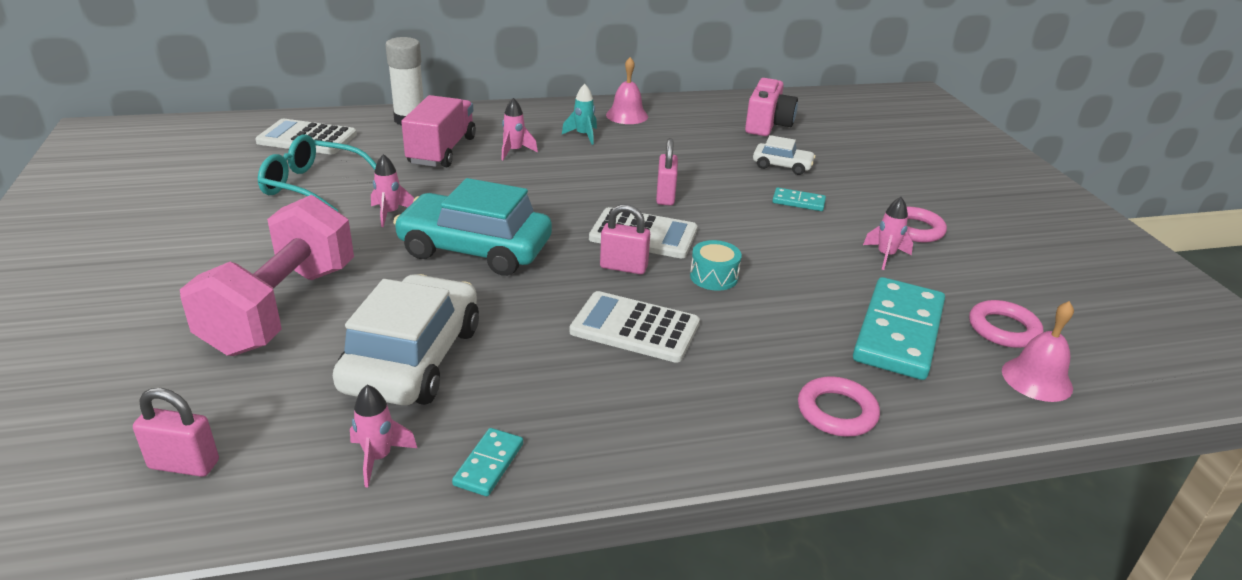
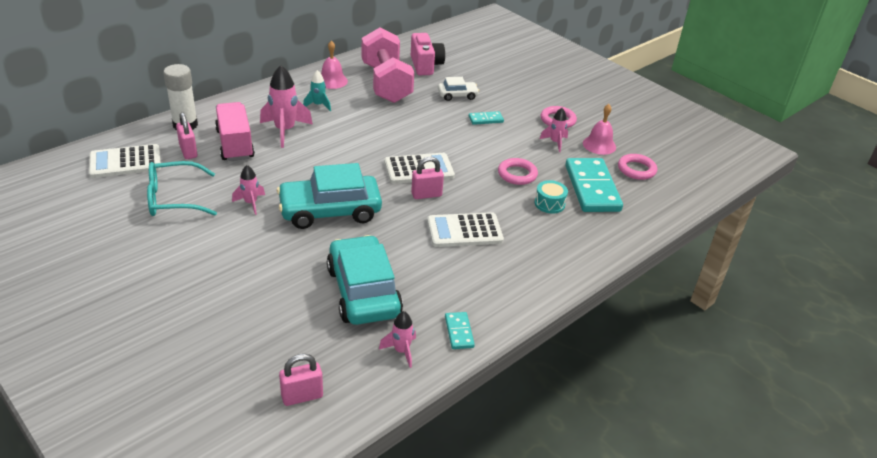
camera: 30 degrees left, 5 degrees up
pink dumbbell [180,195,354,356] -> pink dumbbell moved to [362,27,414,103]
white car [333,274,479,405] -> turquoise car [327,235,403,325]
pink rocket [501,98,538,160] -> pink rocket [260,65,313,148], size x1.77
pink padlock [656,138,678,206] -> pink padlock moved to [176,112,197,159]
turquoise drum [690,240,742,291] -> turquoise drum moved to [535,180,568,214]
pink ring [798,376,880,437] -> pink ring moved to [498,158,538,185]
pink bell [1002,301,1074,402] -> pink bell moved to [583,104,616,155]

